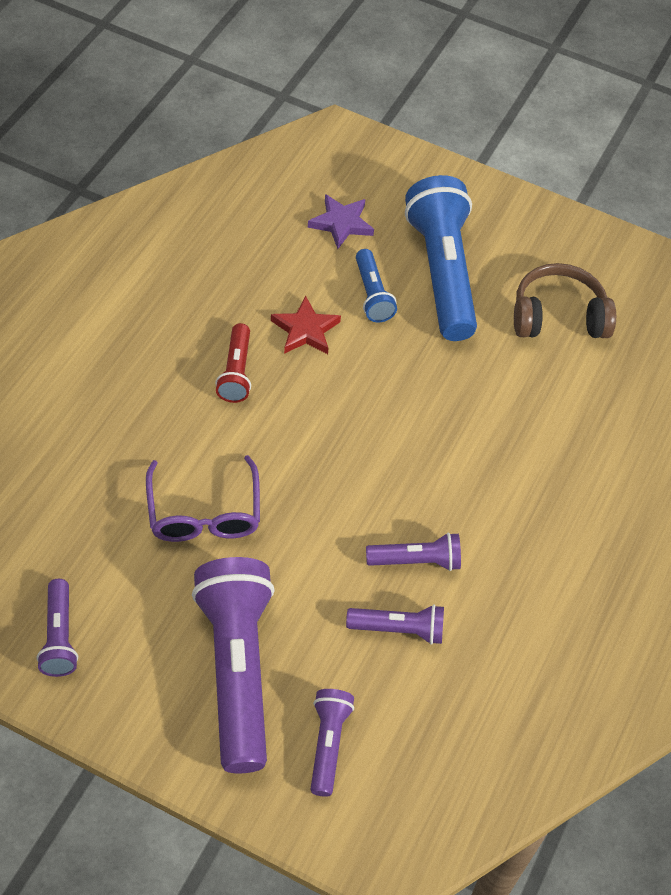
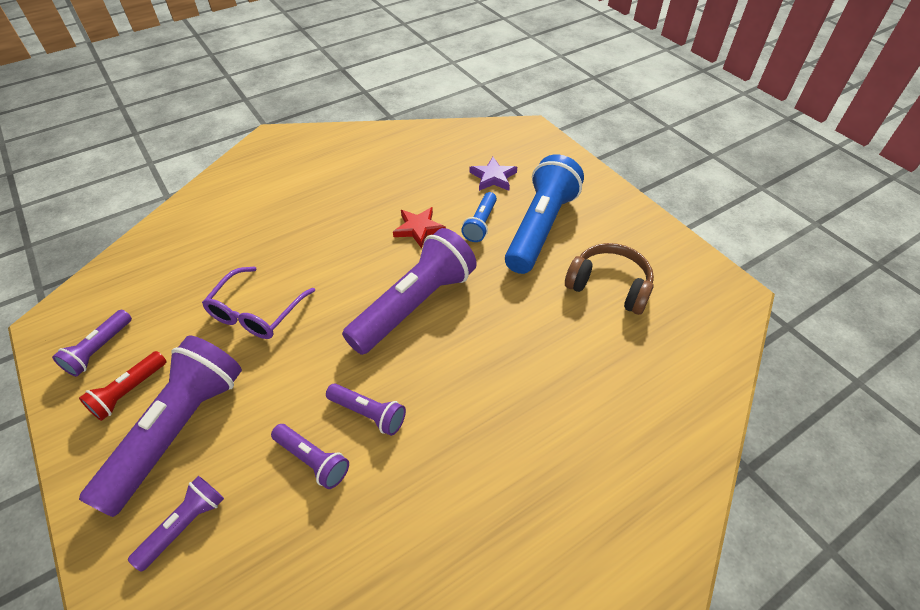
camera: 35 degrees right, 5 degrees down
red flashlight [215,323,251,403] -> red flashlight moved to [79,351,166,421]
none -> purple flashlight [342,228,477,355]

